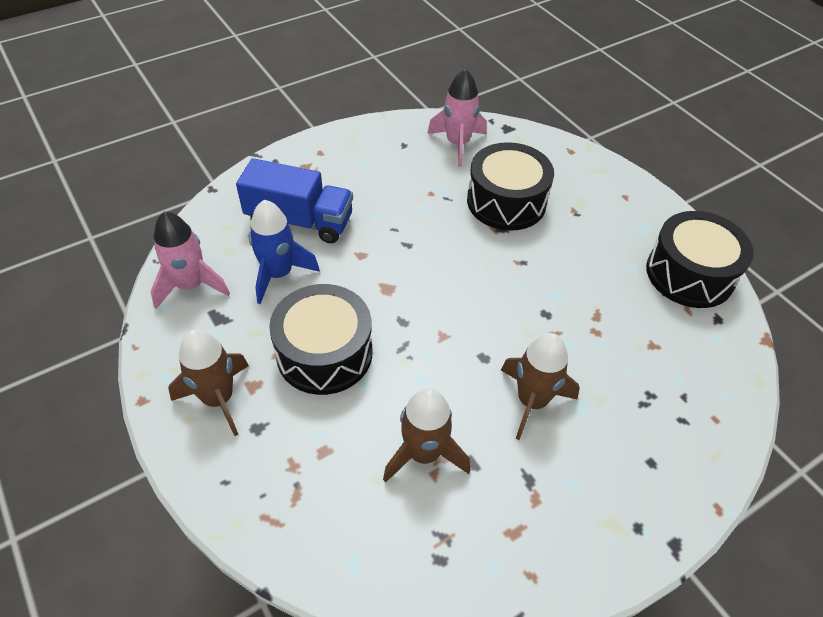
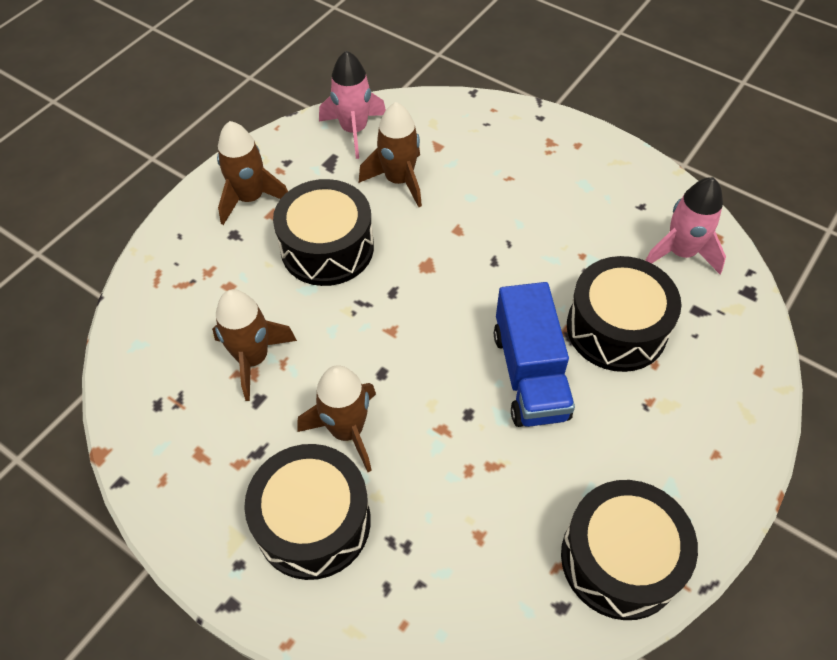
camera: 70 degrees right, 5 degrees up
blue truck [236,158,353,243] -> blue truck moved to [494,282,575,427]
blue rocket [249,200,320,304] -> brown rocket [359,102,422,207]
none -> black drum [244,444,371,580]

